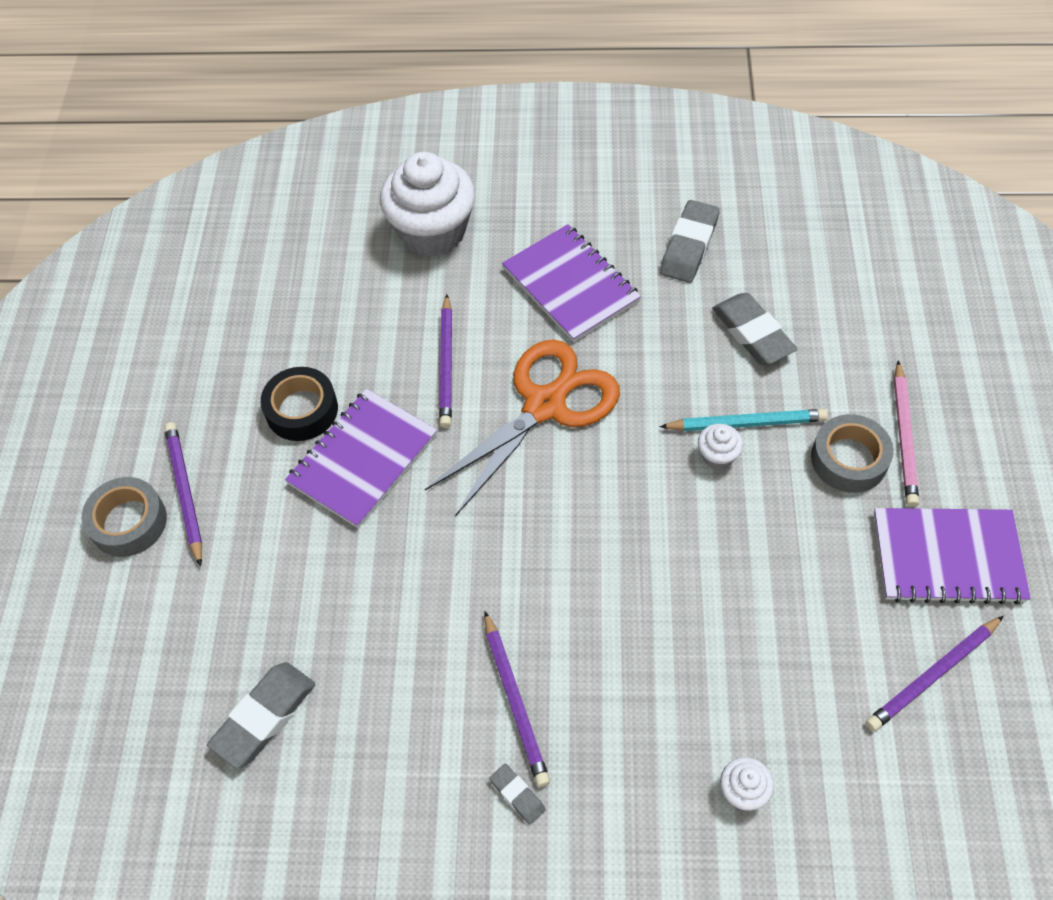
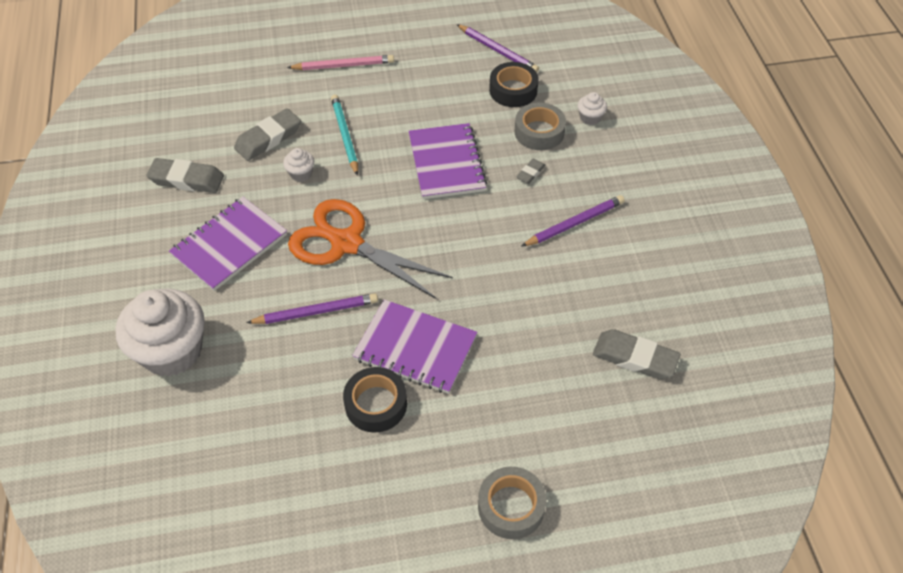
camera: 105 degrees left, 5 degrees down
purple pencil [164,422,202,567] -> none
grey eraser [490,764,546,824] -> grey eraser moved to [516,159,545,184]
white cupcake [698,424,743,469] -> white cupcake moved to [283,148,314,182]
grey tape [811,414,894,493] -> grey tape moved to [515,103,566,150]
purple notebook [874,508,1031,604] -> purple notebook moved to [409,123,487,199]
none -> black tape [489,62,539,107]

